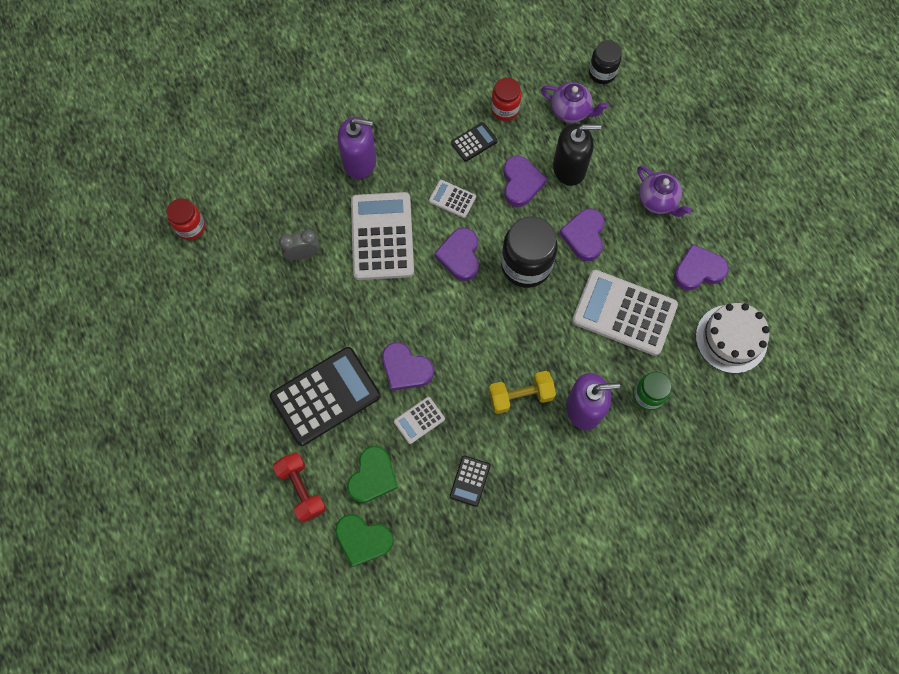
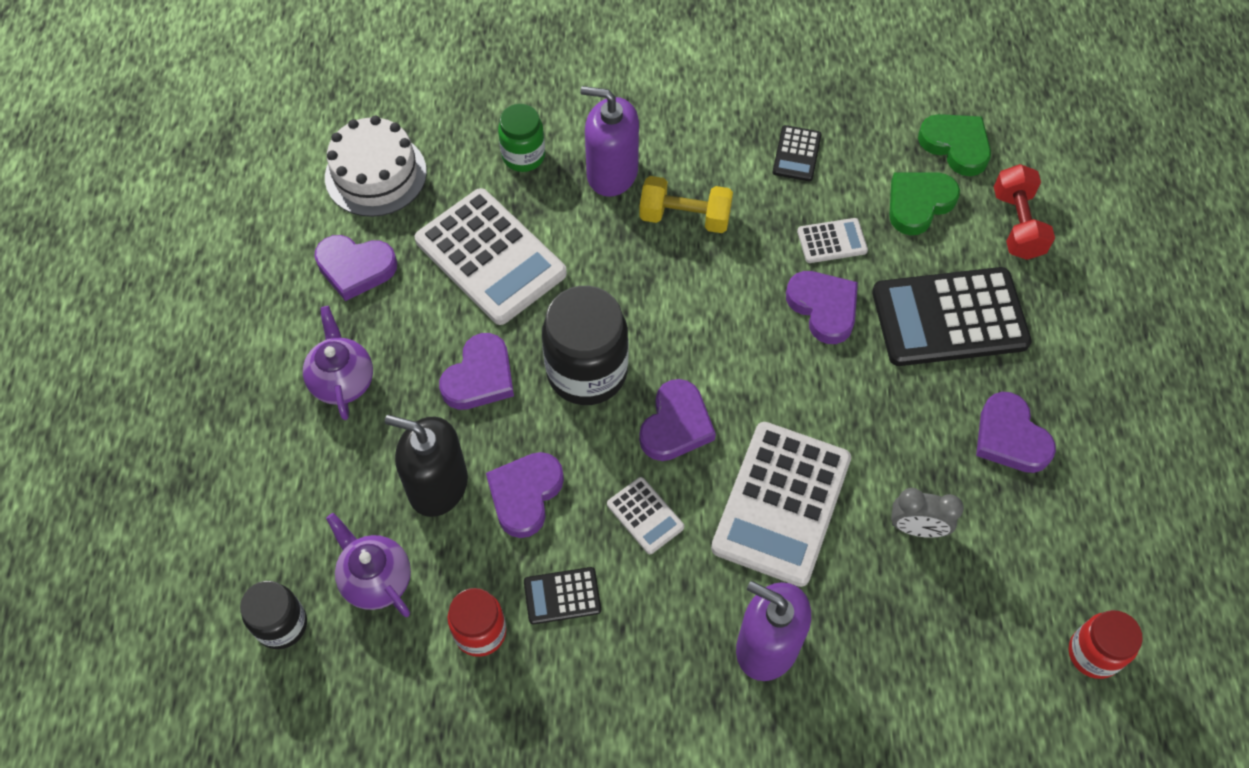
camera: 155 degrees left, 10 degrees down
black calculator [450,456,491,507] -> black calculator turned 150 degrees clockwise [773,125,822,181]
none -> purple heart [976,392,1056,473]

